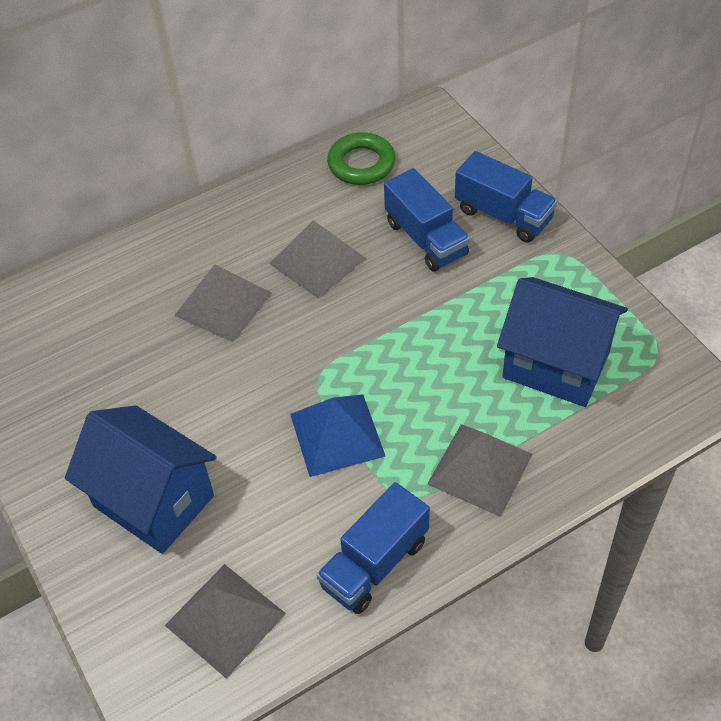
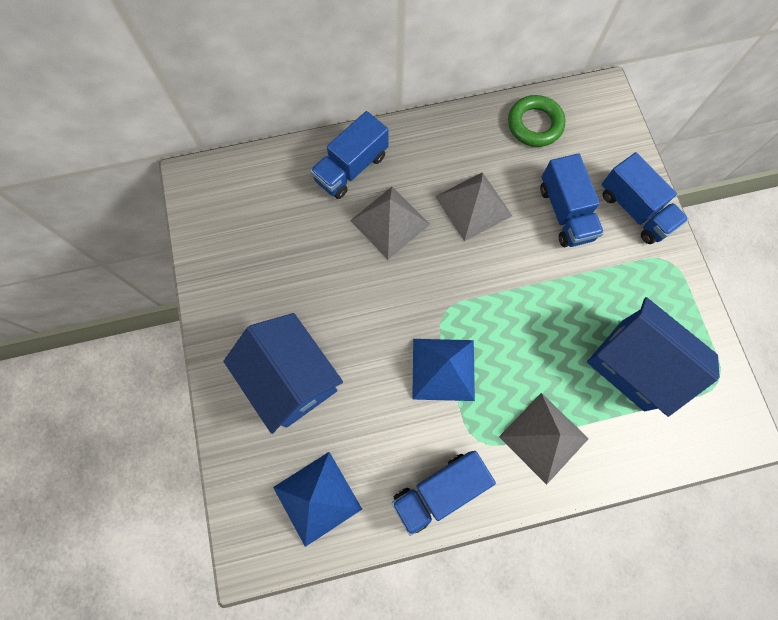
camera: 15 degrees right, 20 degrees up
grey pyramid [165,564,286,679] -> blue pyramid [273,452,362,547]
none -> blue truck [310,111,388,199]

